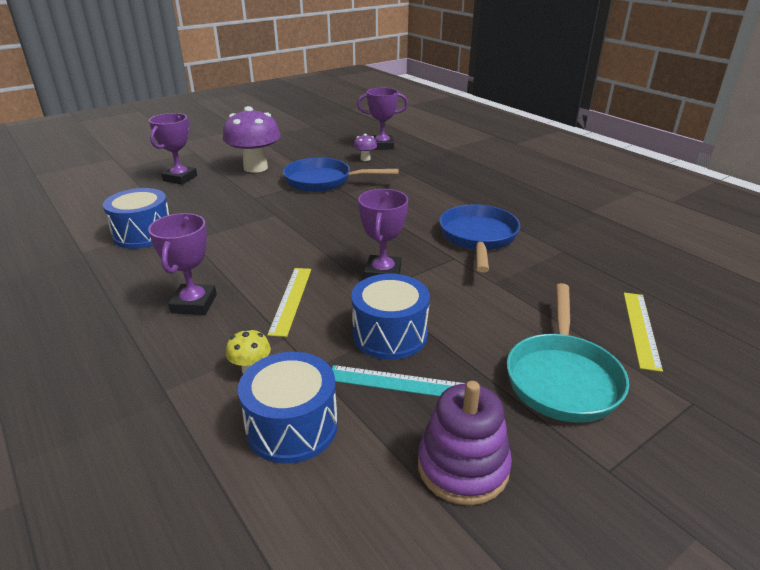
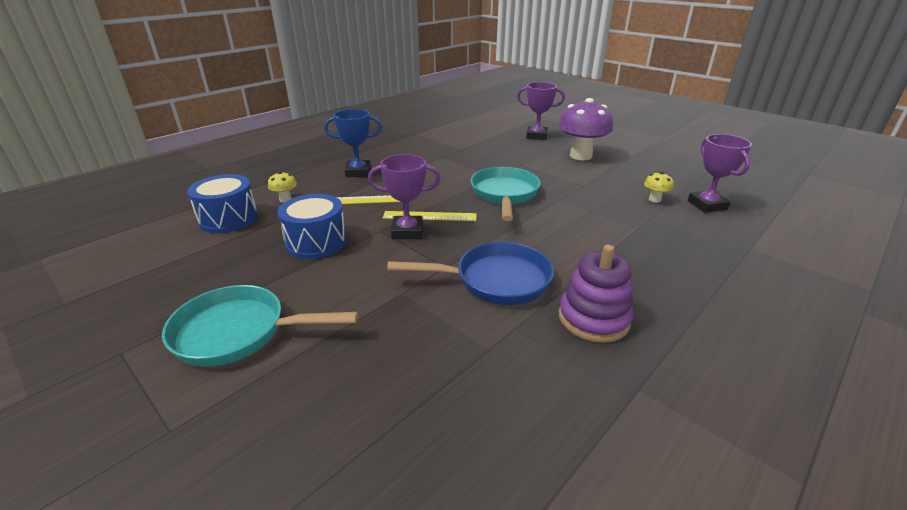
camera: 80 degrees right, 0 degrees up
blue drum [103,188,169,249] -> none
purple trophy [148,213,217,315] -> blue trophy [324,109,382,177]
blue pan [283,157,399,192] -> none
turquoise ruler [332,365,465,397] -> none
purple mushroom [354,134,377,161] -> yellow mushroom [644,172,674,203]
purple stacking toy [418,381,512,505] -> purple stacking toy moved to [559,245,633,343]
yellow ruler [624,293,663,372] -> yellow ruler moved to [383,211,477,221]
none -> turquoise pan [471,167,540,221]

